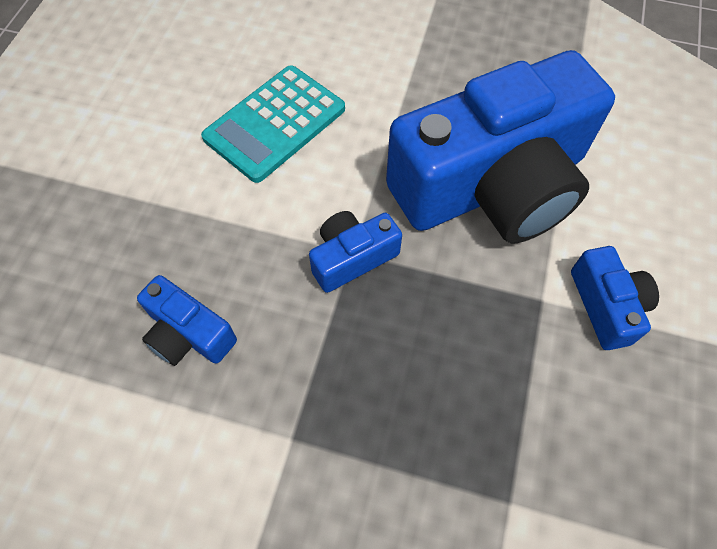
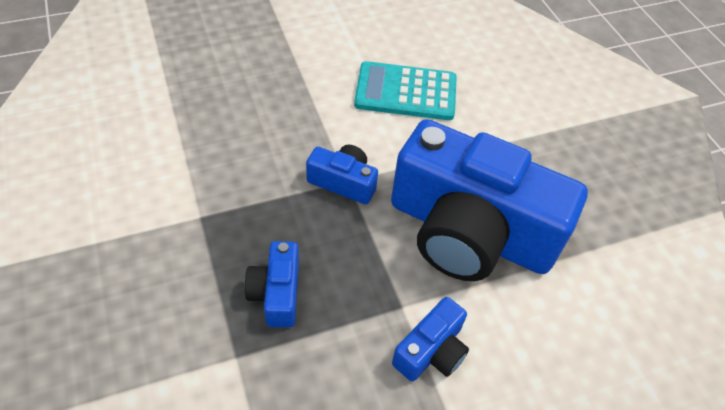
camera: 50 degrees right, 10 degrees down
blue camera [137,275,237,366] -> blue camera moved to [244,241,299,327]

